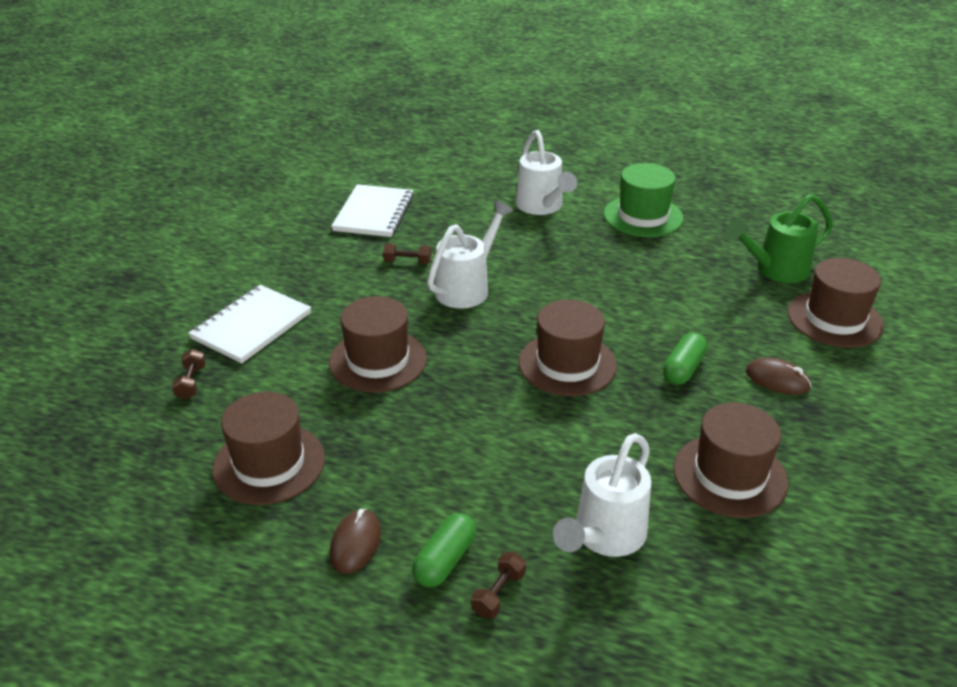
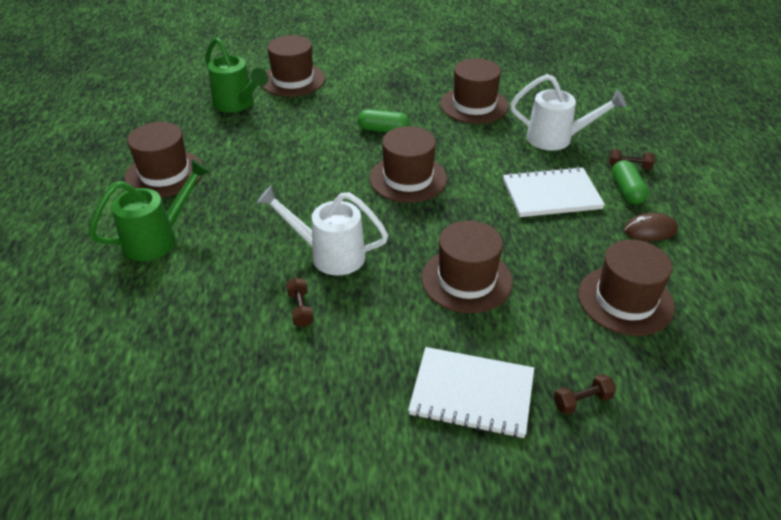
camera: 110 degrees left, 5 degrees up
white notebook [331,184,414,237] -> white notebook moved to [503,167,605,217]
green capsule [412,513,476,587] -> green capsule turned 75 degrees clockwise [612,160,648,205]
white watering can [516,130,577,215] -> green watering can [88,159,210,261]
green hat [604,163,683,237] -> brown hat [125,122,203,197]
brown mouse [746,357,812,395] -> none

